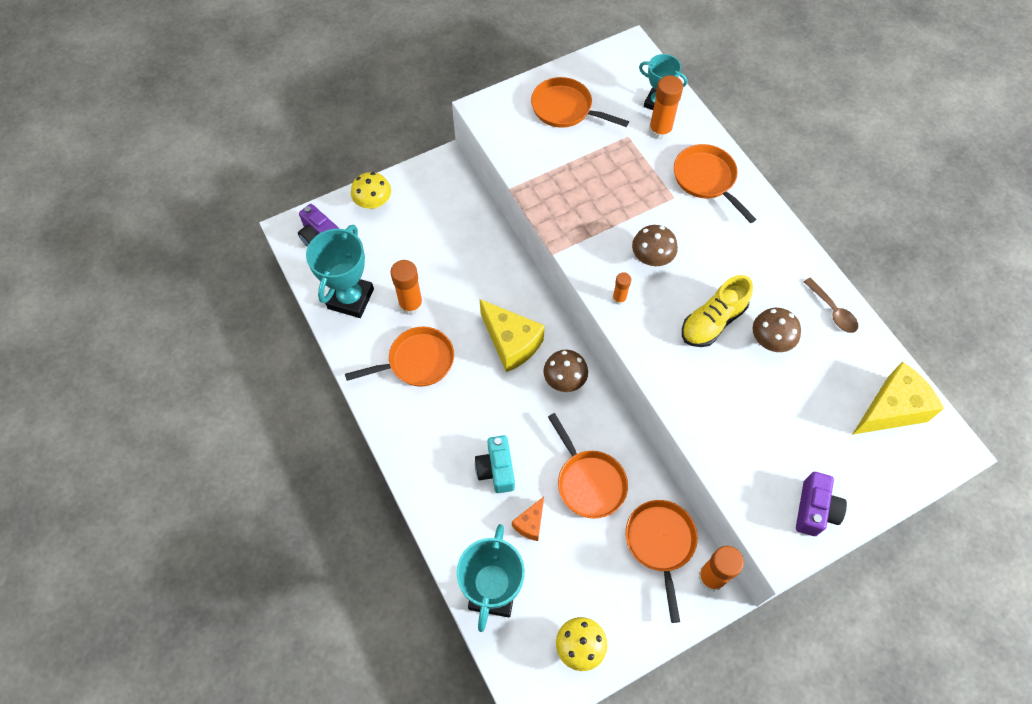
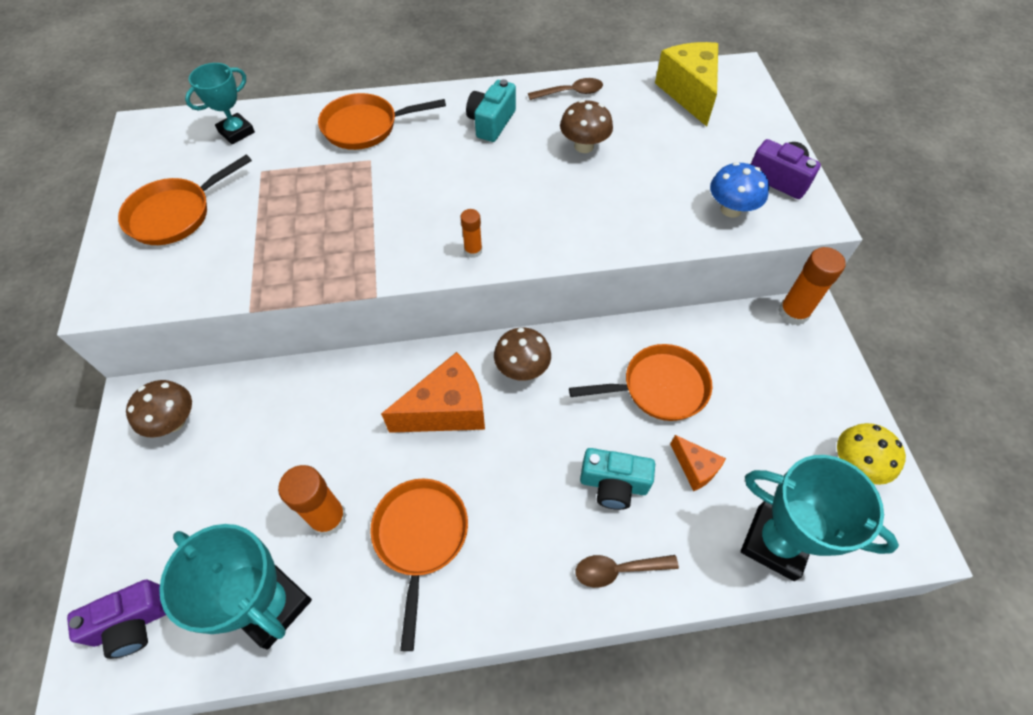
camera: 70 degrees left, 5 degrees down
yellow mushroom [351,172,391,209] -> none
yellow cheese [480,299,545,372] -> orange cheese [381,352,485,433]
orange pan [625,500,698,623] -> none
brown mushroom [632,225,678,266] -> brown mushroom moved to [126,380,192,437]
orange glue stick [649,75,683,140] -> none
yellow shoe [682,275,753,347] -> none
none -> turquoise camera [466,79,516,142]
none -> brown spoon [575,555,679,588]
none -> blue mushroom [710,162,769,218]

